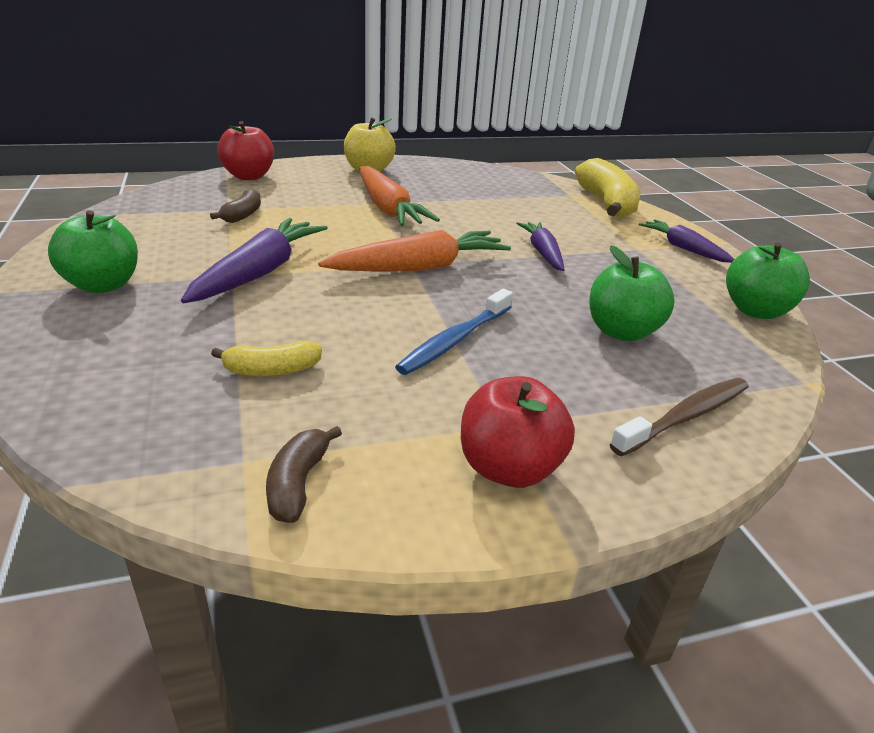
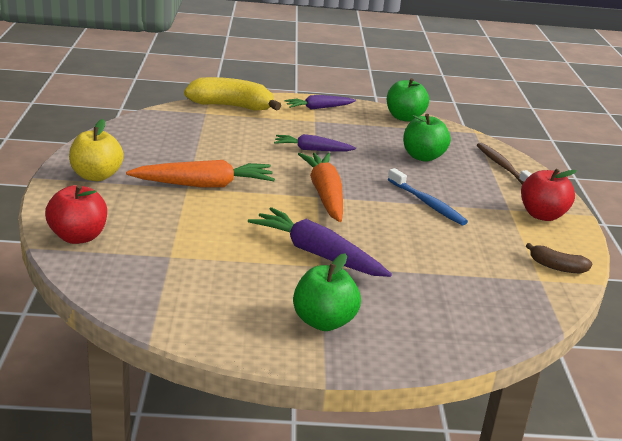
camera: 75 degrees left, 5 degrees down
brown banana [210,188,261,223] -> none
yellow banana [211,340,322,376] -> none

